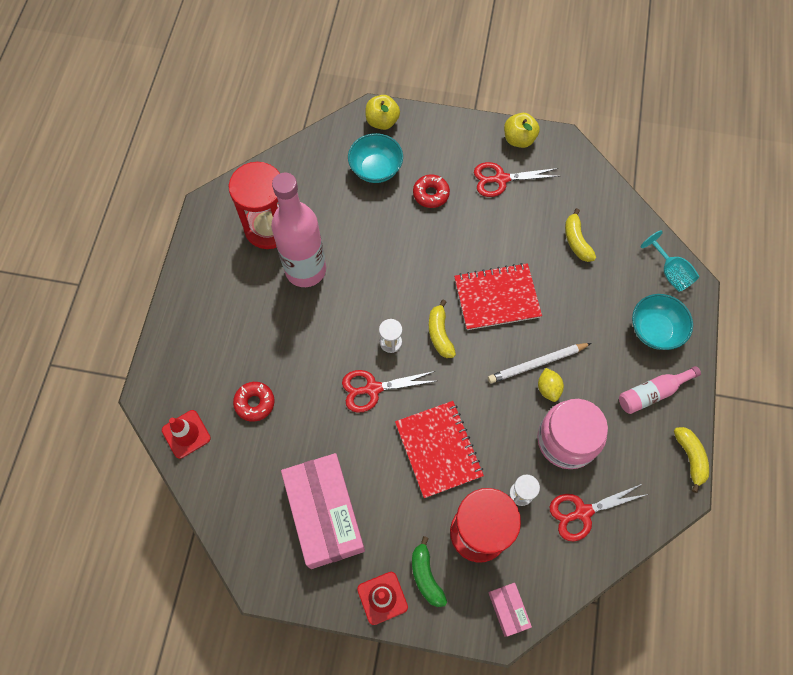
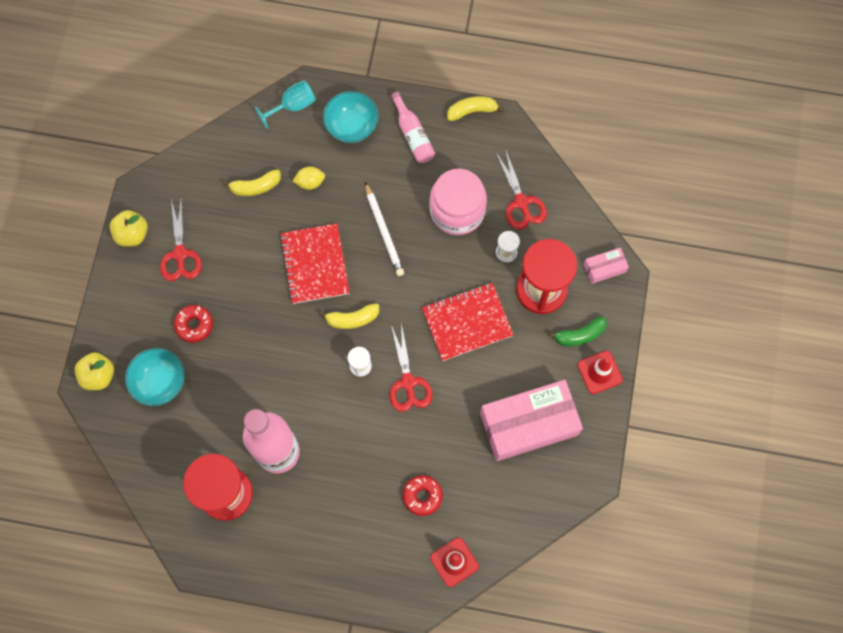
camera: 90 degrees left, 5 degrees up
yellow lemon [538,368,564,402] -> yellow lemon moved to [293,167,325,190]

